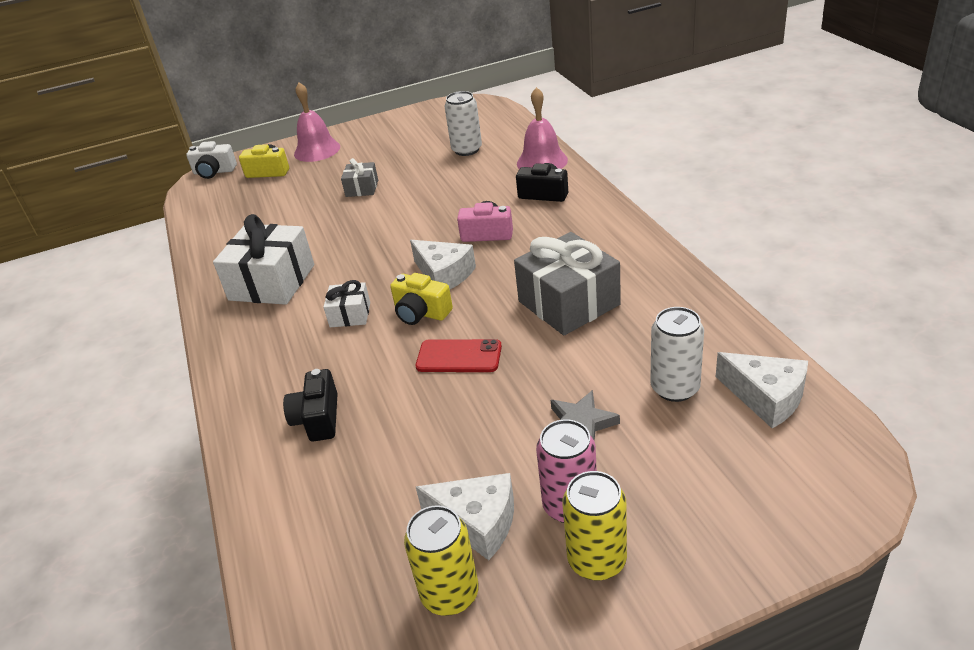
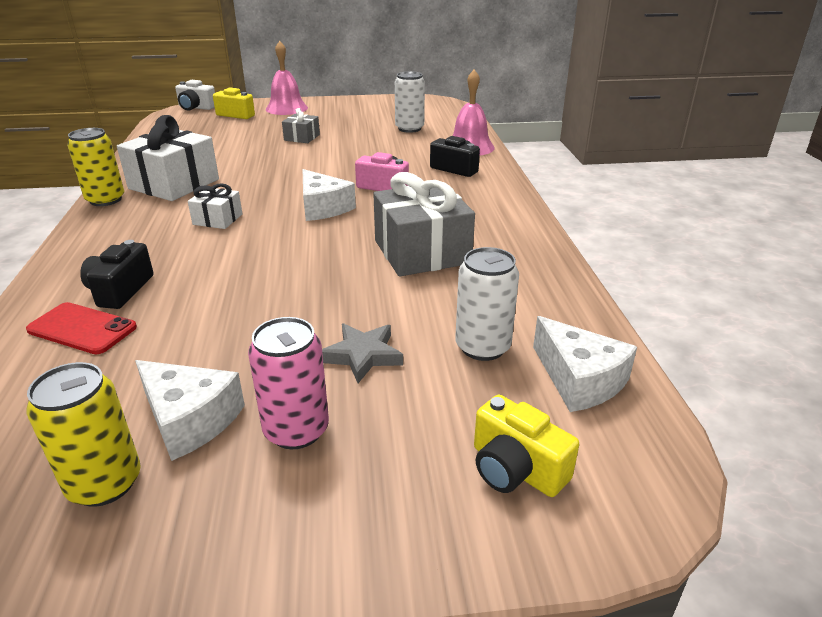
camera: 10 degrees right, 5 degrees down
yellow camera [390,273,453,325] -> yellow camera moved to [474,395,580,497]
red phone [416,339,502,372] -> red phone moved to [26,302,137,354]
yellow can [562,471,627,581] -> yellow can moved to [67,128,124,206]

